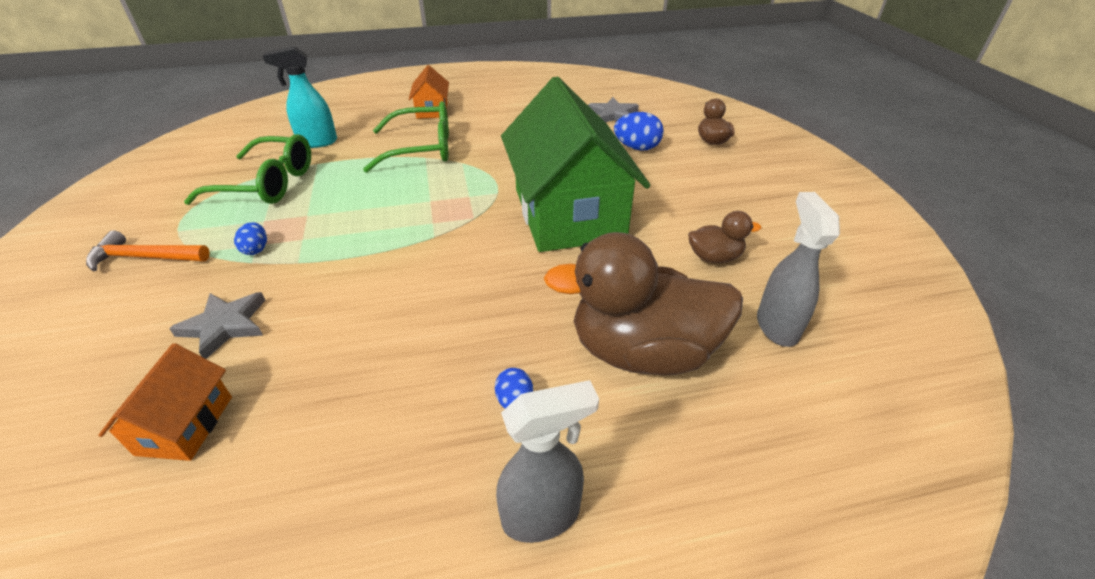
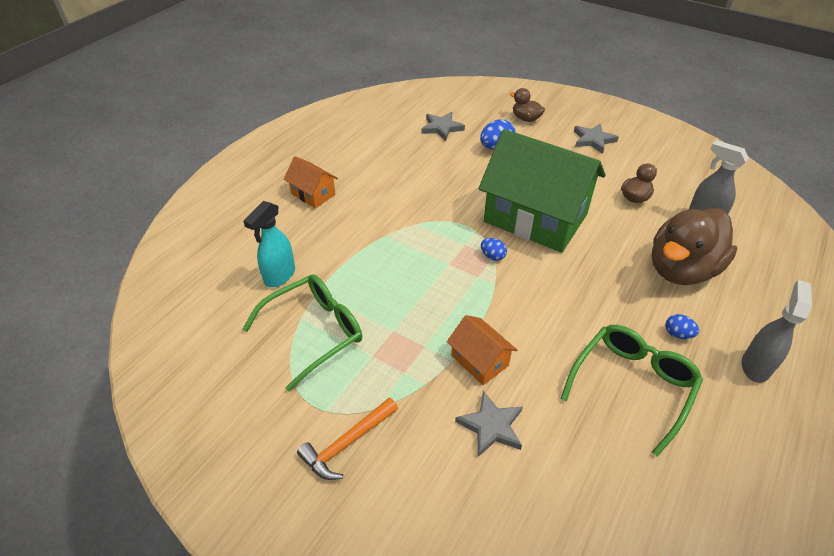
camera: 45 degrees left, 5 degrees up
orange house [98,343,232,461] -> orange house moved to [447,315,517,385]
blue egg [234,222,267,255] -> blue egg moved to [481,238,507,261]
green glasses [363,101,449,173] -> green glasses moved to [561,325,703,457]
none -> grey star [574,124,619,154]

